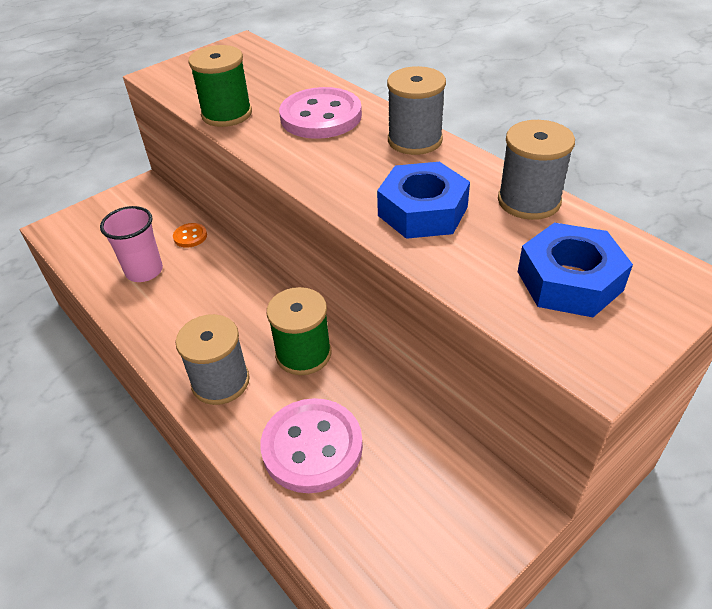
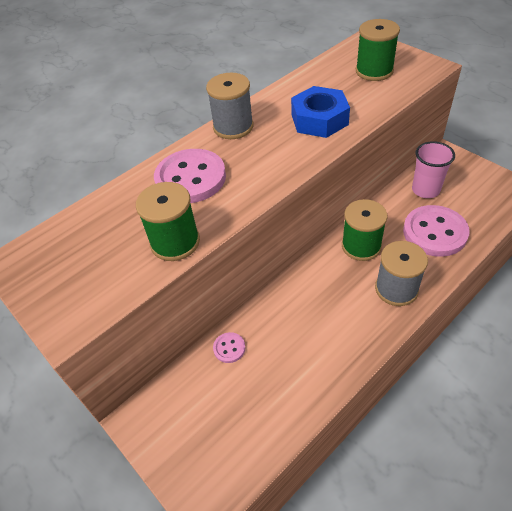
camera: 90 degrees left, 5 degrees up
pink cup [100,206,163,282] -> pink cup moved to [412,141,455,198]
orange button [173,223,207,248] -> pink button [213,332,245,363]
grey spool [498,120,575,220] -> none
blue nut [518,223,633,317] -> green spool [356,19,400,81]

